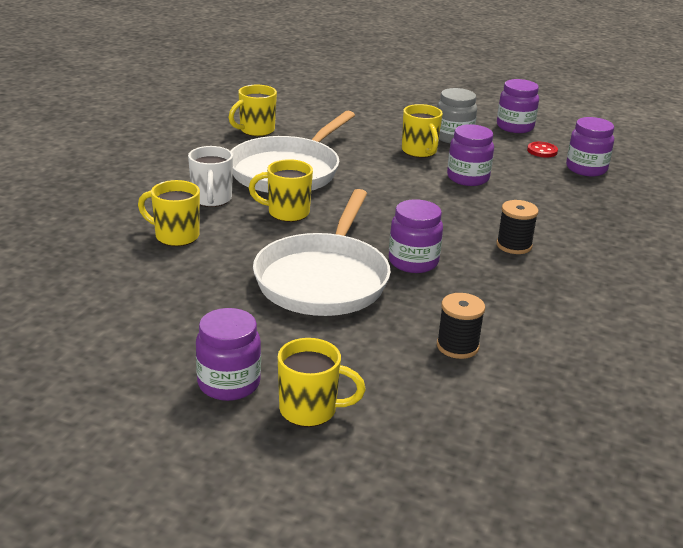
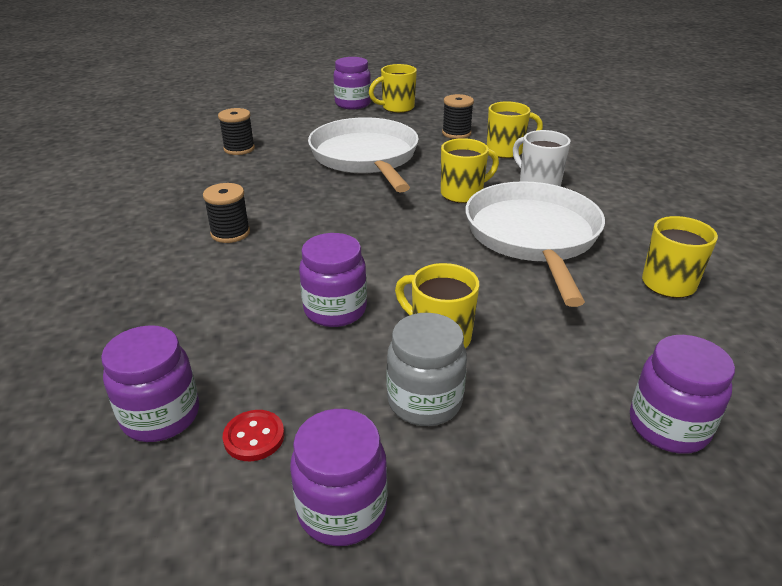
camera: 150 degrees right, 5 degrees up
yellow mug [278,338,366,427] -> yellow mug moved to [369,64,417,113]
purple jar [389,199,443,273] -> purple jar moved to [630,335,735,454]
none -> black spool [442,94,474,139]

